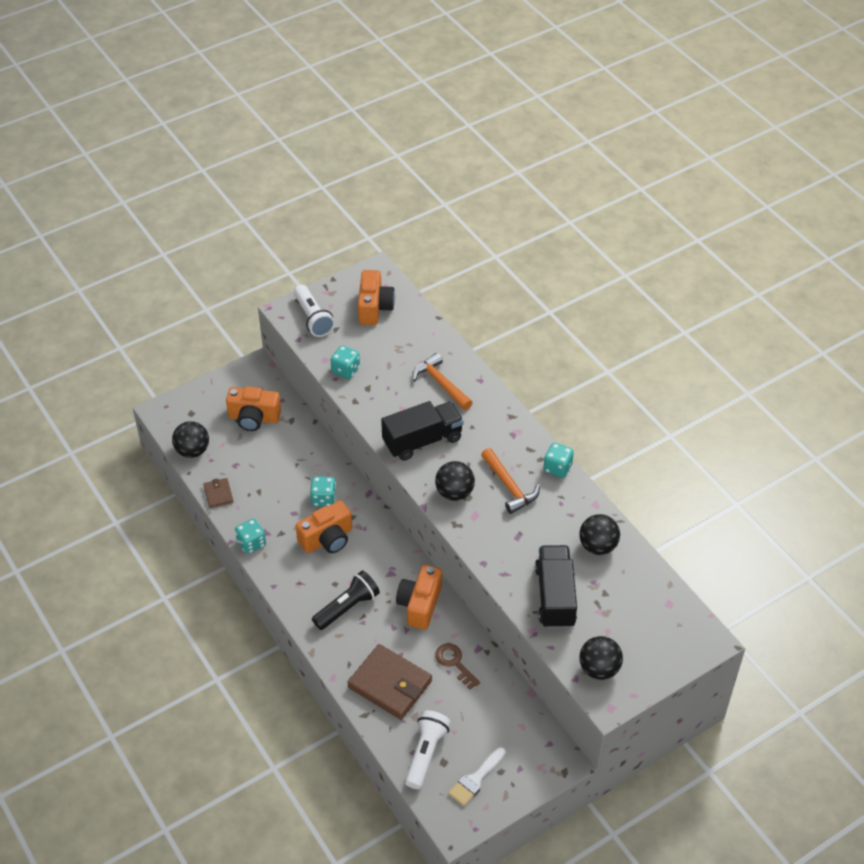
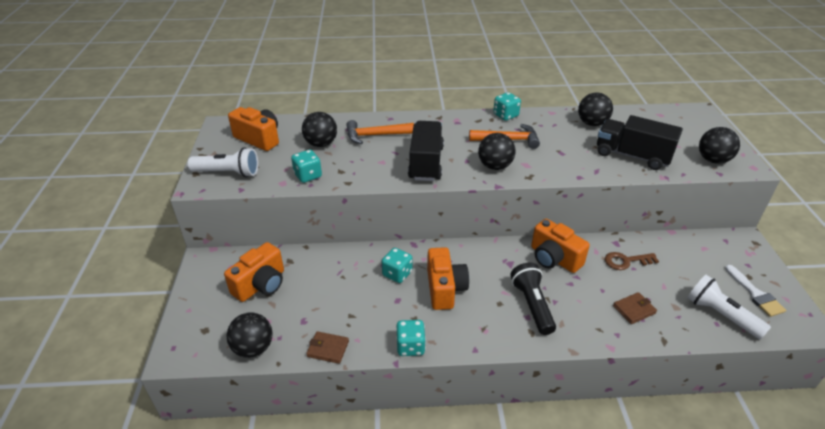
camera: 60 degrees left, 10 degrees down
brown wallet [347,644,432,720] -> brown wallet [613,292,657,324], size x0.49
none -> black ball [302,112,337,147]

